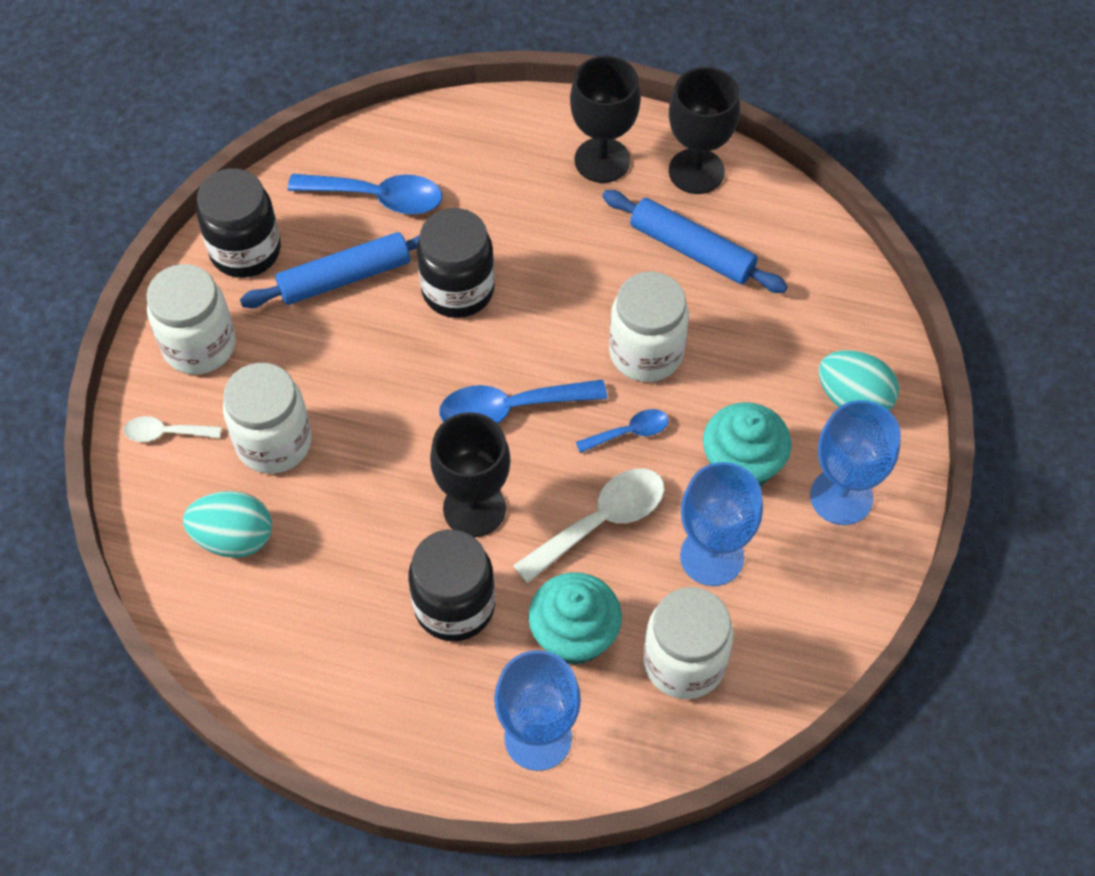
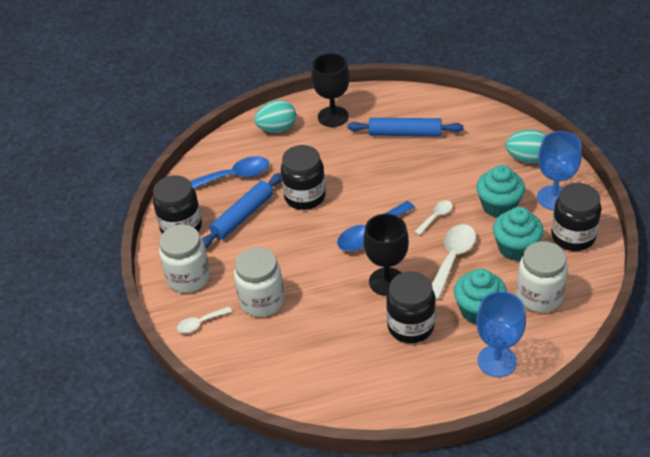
camera: 25 degrees left, 15 degrees down
turquoise egg [183,491,272,558] -> turquoise egg moved to [254,100,296,133]
blue spoon [576,409,669,453] -> white spoon [415,200,453,235]
white jar [609,272,689,382] -> none
black goblet [669,67,740,194] -> none
blue goblet [680,462,763,586] -> turquoise cupcake [493,207,544,261]
none -> black jar [551,183,601,251]

